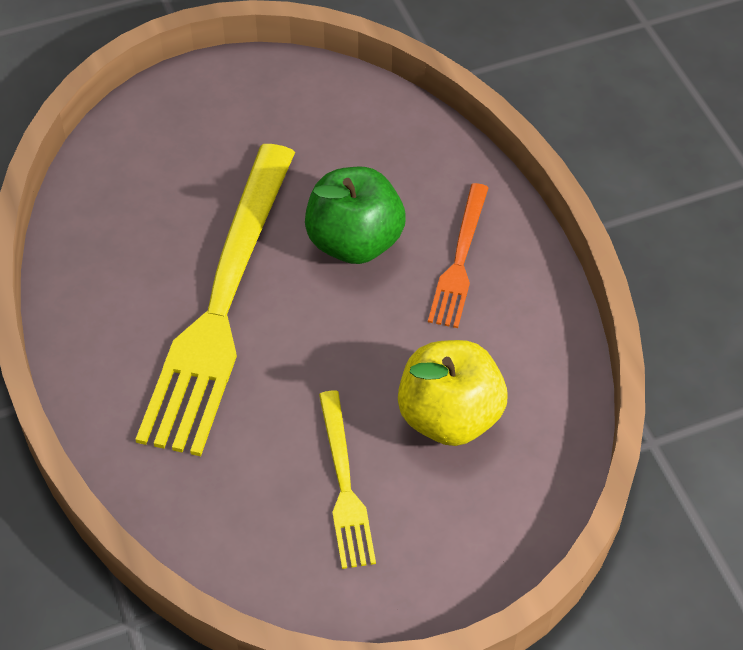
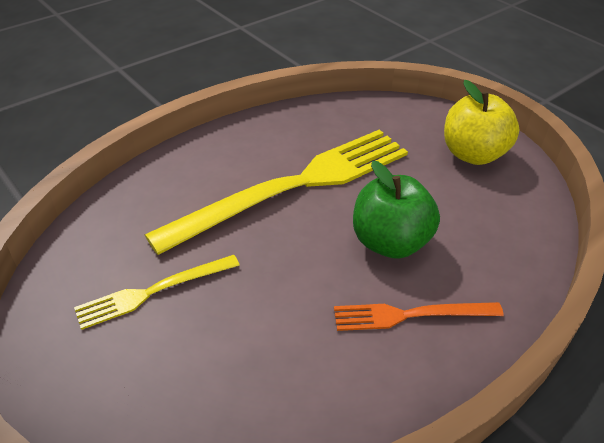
camera: 70 degrees right, 10 degrees down
yellow fork [135,144,295,456] -> yellow fork turned 150 degrees clockwise [145,130,408,255]
yellow apple [398,340,507,446] -> yellow apple moved to [444,80,520,165]

